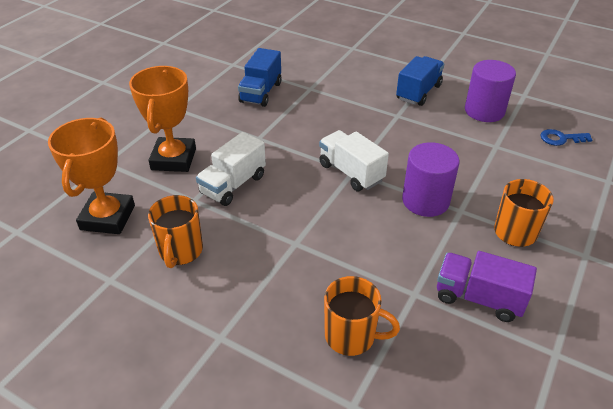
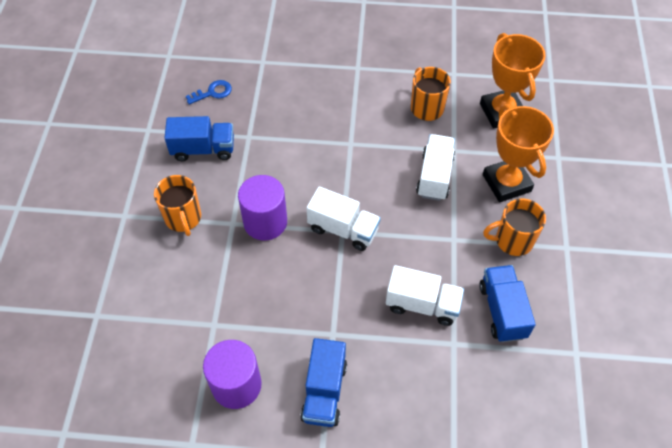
camera: 155 degrees right, 15 degrees up
orange mug [324,276,400,356] -> orange mug moved to [483,199,546,256]
purple truck [437,251,537,322] -> blue truck [164,116,234,161]
blue key [540,129,592,146] -> blue key moved to [186,80,232,105]
none -> white truck [386,265,464,326]

